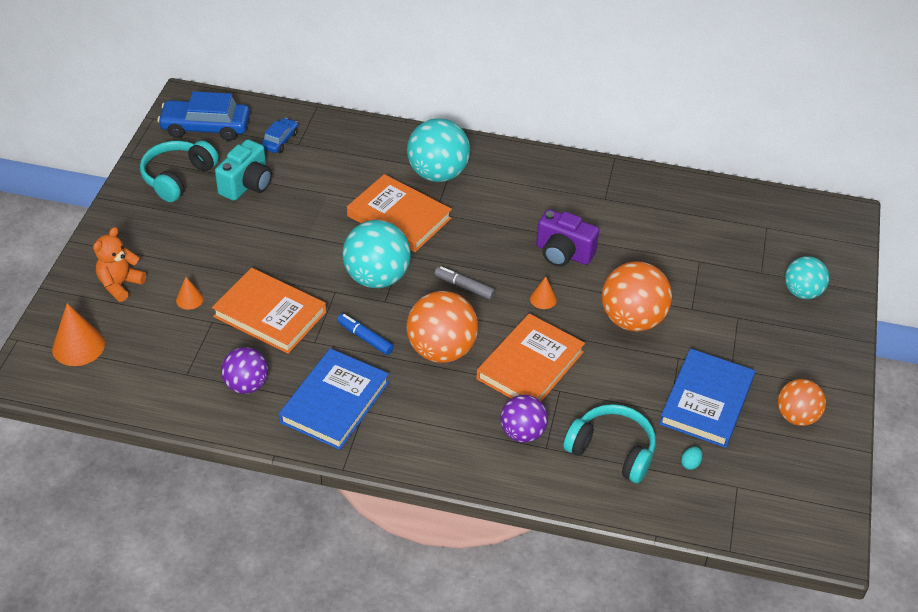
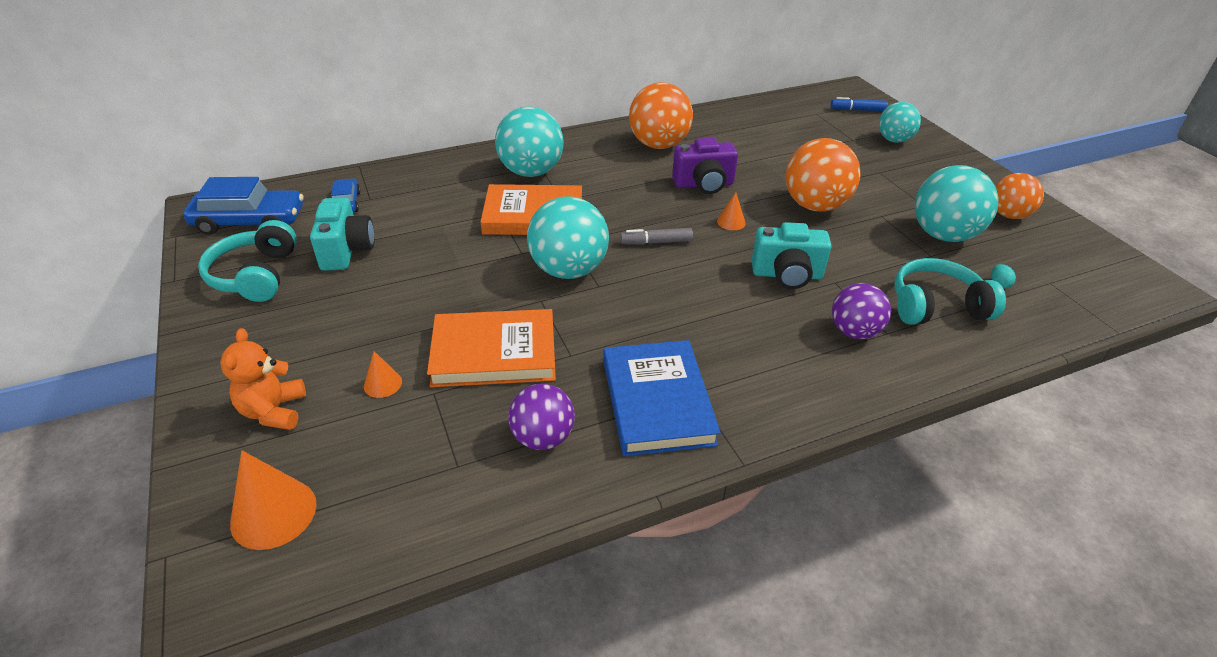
camera: 35 degrees left, 5 degrees down
blue car [157,91,250,141] -> blue car turned 150 degrees counterclockwise [183,177,303,235]
blue marker [337,313,394,355] -> blue marker moved to [830,97,888,111]
orange ball [406,291,478,363] -> orange ball moved to [629,82,693,149]
orange book [476,314,585,401] -> turquoise camera [751,222,832,289]
blue book [659,348,755,448] -> turquoise ball [915,165,999,242]

